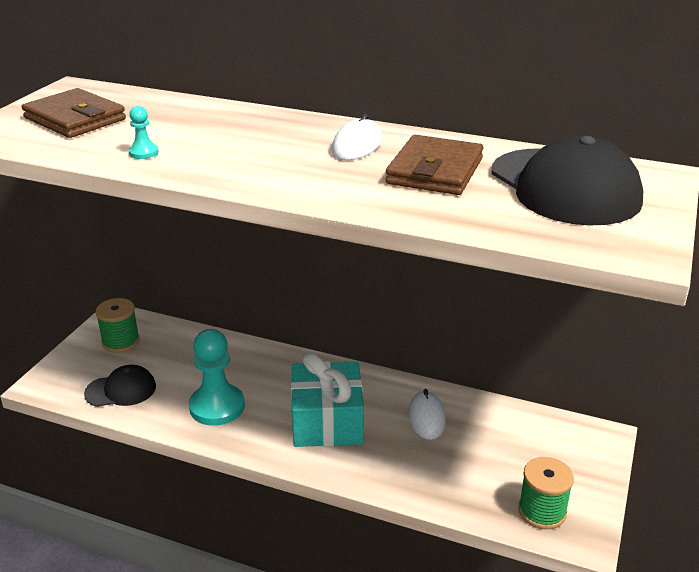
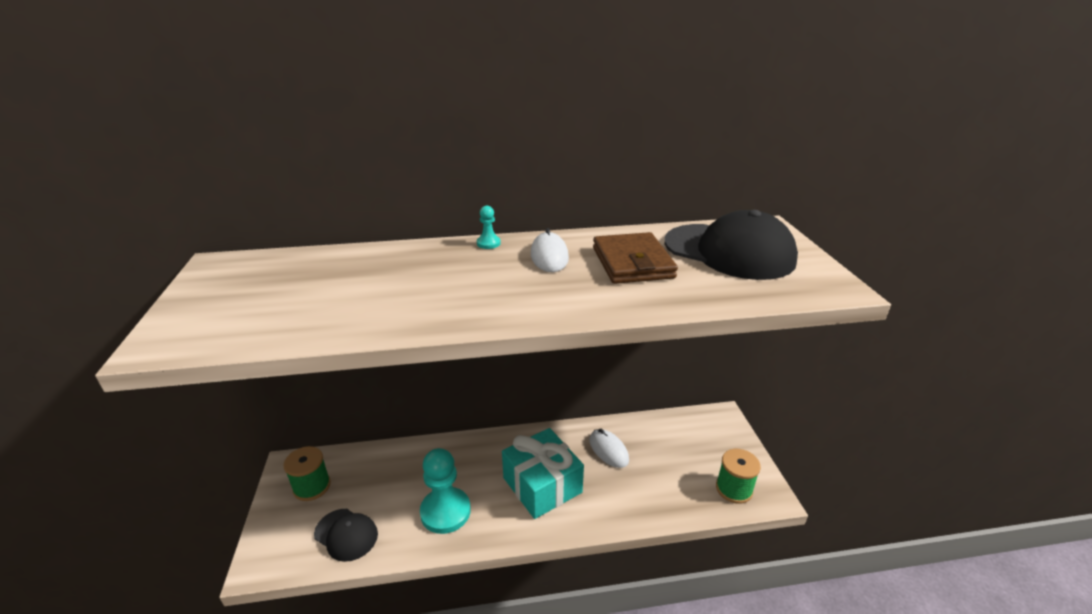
camera: 30 degrees left, 0 degrees up
brown wallet [22,88,126,138] -> none
black cap [84,365,156,407] -> black cap turned 75 degrees clockwise [314,509,378,562]
turquoise pawn [129,106,159,159] -> turquoise pawn moved to [477,206,501,249]

